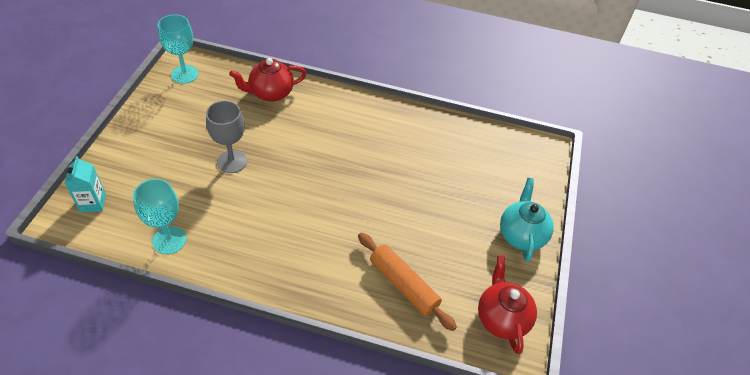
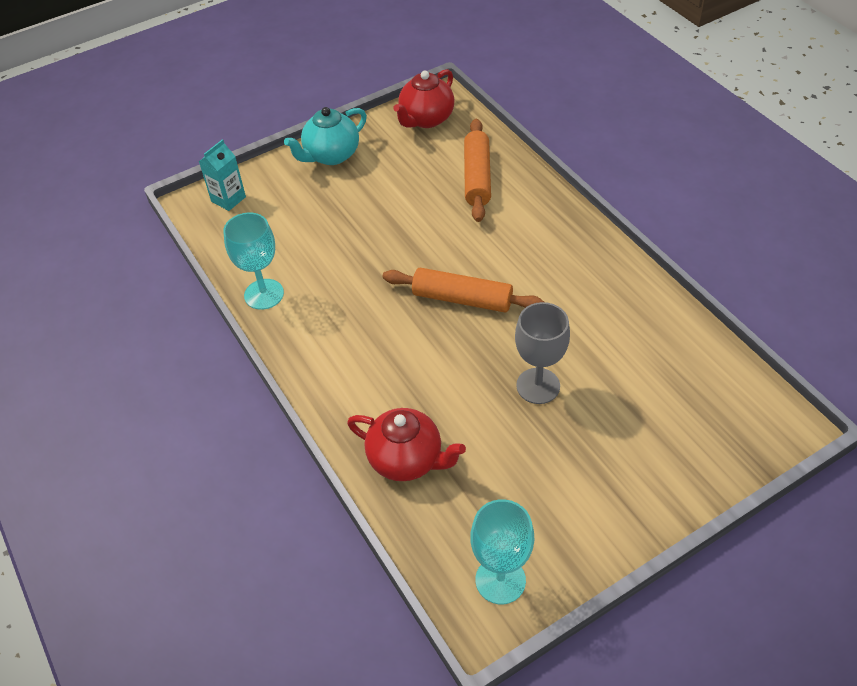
camera: 130 degrees left, 0 degrees up
turquoise carton [64,156,106,212] -> turquoise carton moved to [199,139,246,211]
turquoise goblet [133,179,186,254] -> turquoise goblet moved to [223,213,284,310]
none -> orange rolling pin [383,268,544,313]

